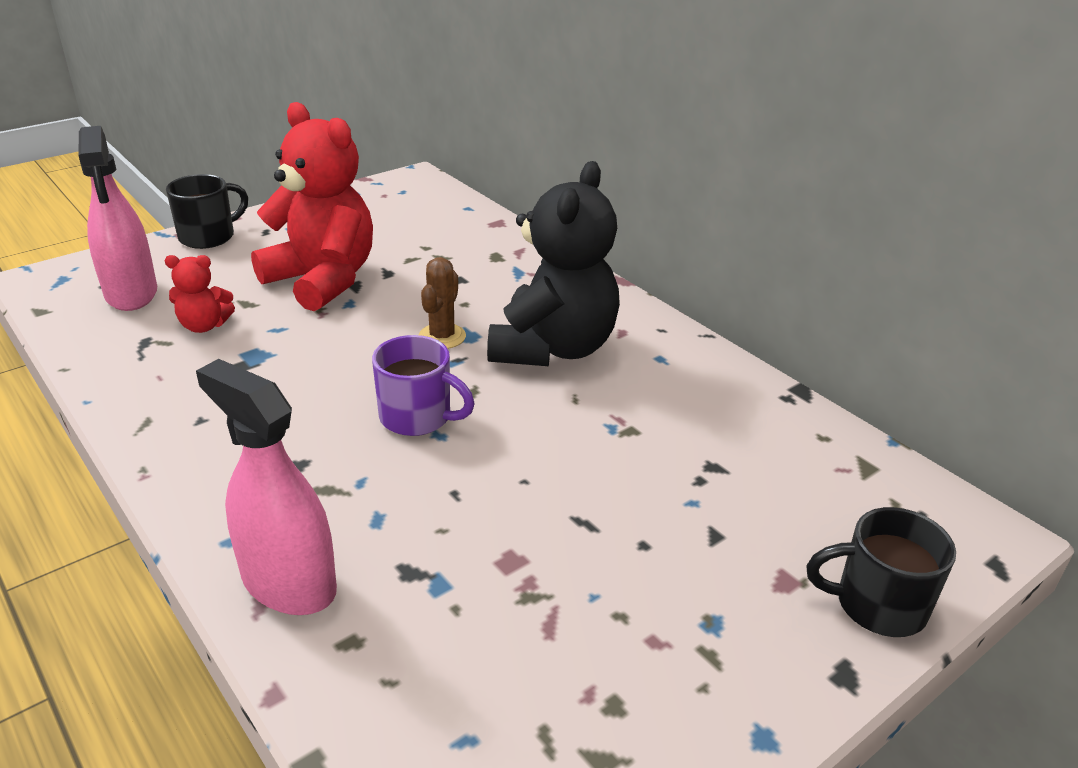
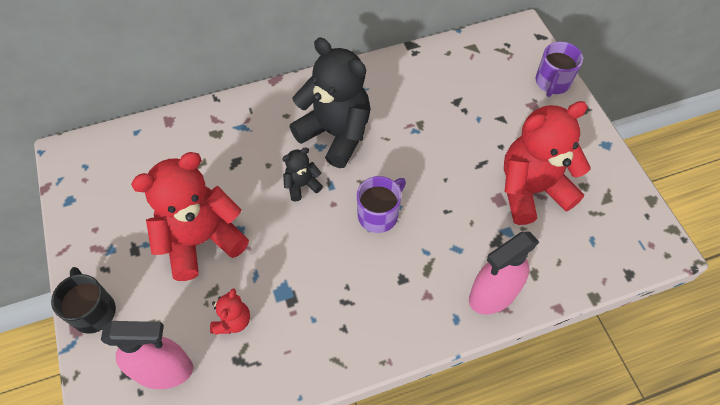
camera: 70 degrees left, 25 degrees up
brown cactus [419,257,466,349] -> black teddy bear [282,147,323,202]
black mug [806,507,956,637] -> purple mug [536,42,583,97]
none -> red teddy bear [504,101,590,225]

